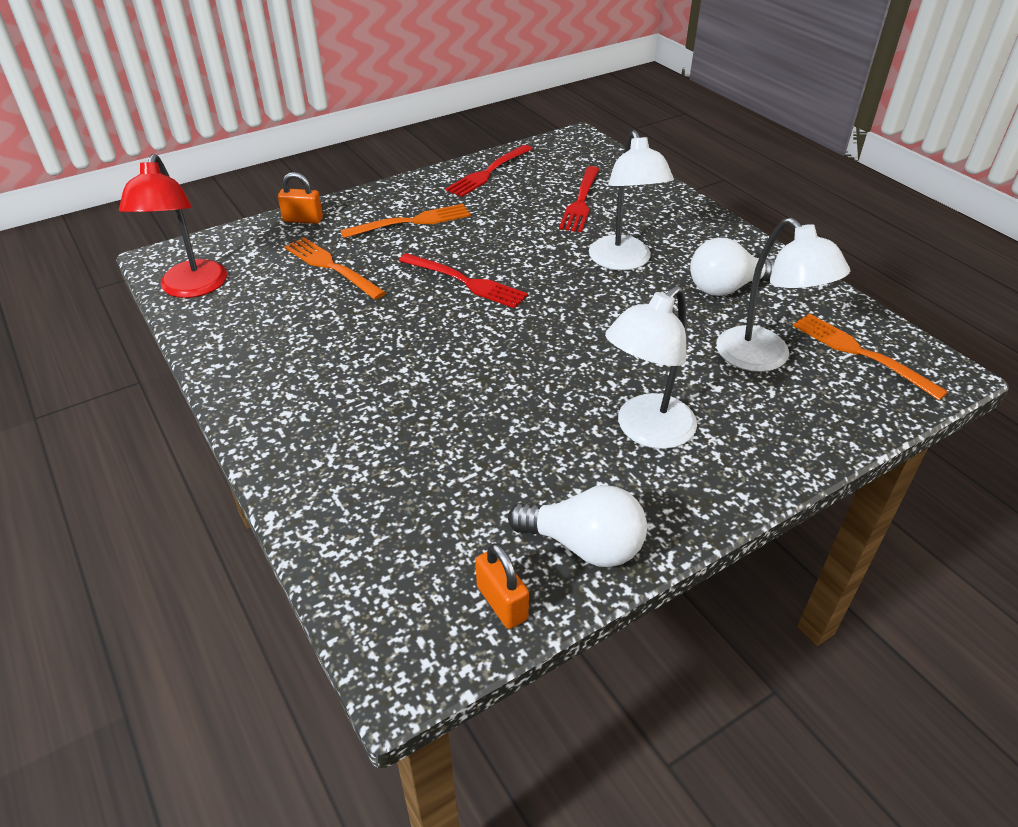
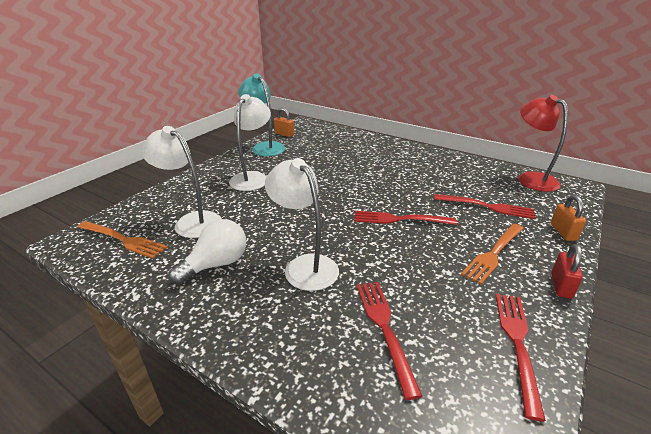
camera: 155 degrees right, 10 degrees down
orange padlock [278,172,323,224] -> orange padlock turned 75 degrees counterclockwise [551,195,586,241]
orange fork [284,237,386,300] -> red fork [434,194,536,219]
white light bulb [508,485,647,567] -> turquoise lamp [238,74,285,156]
none -> red padlock [551,244,583,299]

